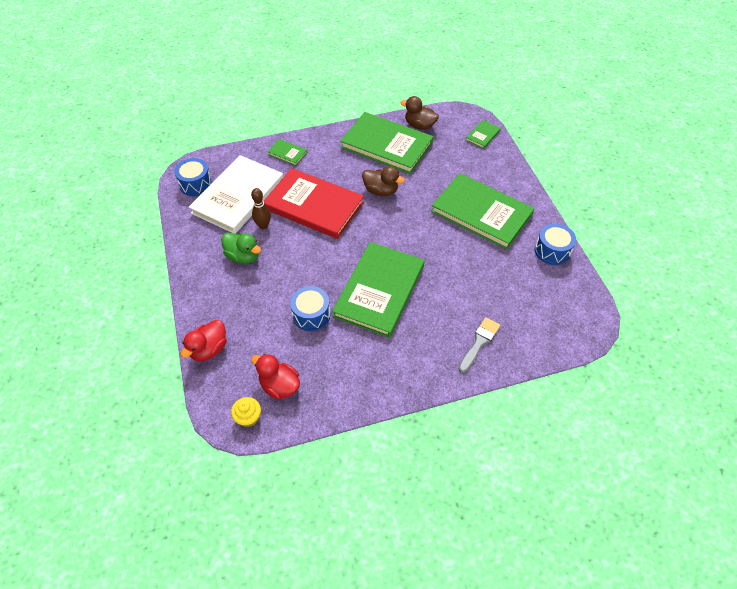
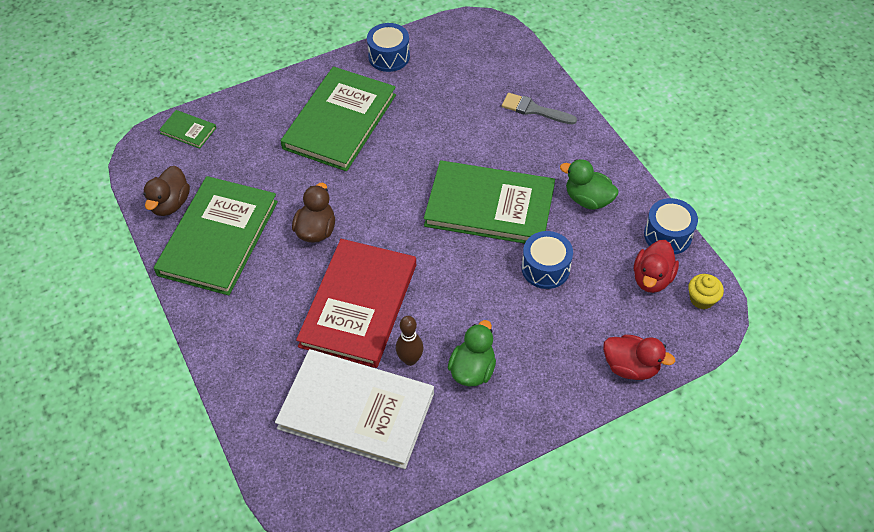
camera: 100 degrees left, 0 degrees up
blue drum [174,158,212,196] -> blue drum moved to [644,198,698,255]
green book [267,139,307,166] -> none
none -> green duck [560,159,619,210]

